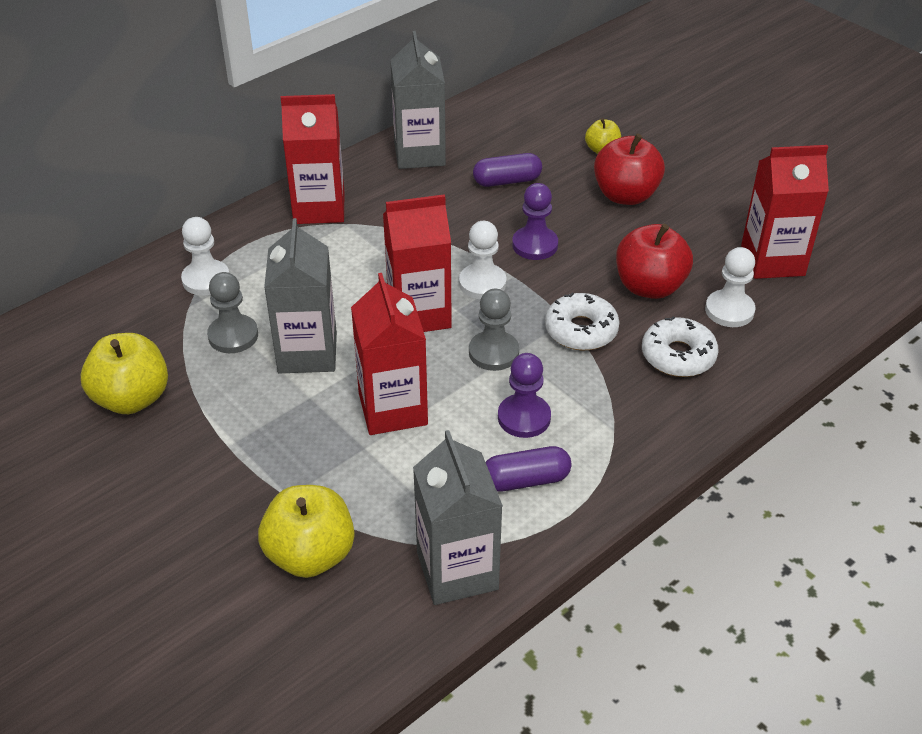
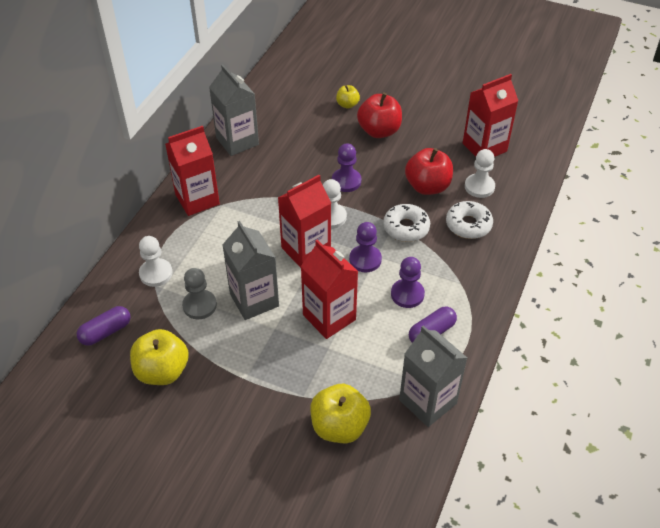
camera: 25 degrees left, 5 degrees up
grey pawn [469,289,519,371] -> purple pawn [349,222,382,272]
purple capsule [473,153,542,187] -> purple capsule moved to [77,306,131,346]

